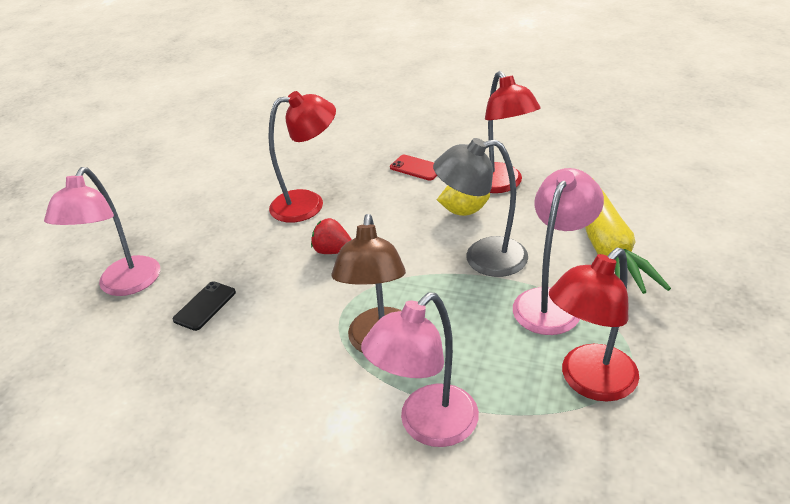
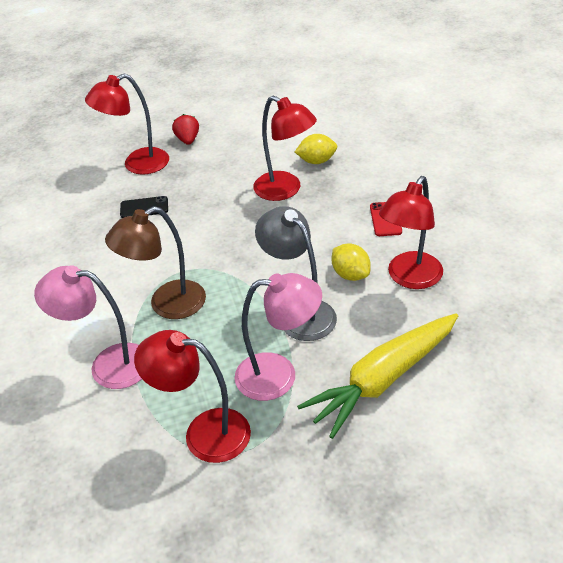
camera: 55 degrees right, 5 degrees up
pink lamp [44,167,160,296] -> red lamp [85,73,169,175]
red strawberry [311,218,352,254] -> red strawberry moved to [172,114,199,145]
none -> yellow lemon [295,134,337,164]

